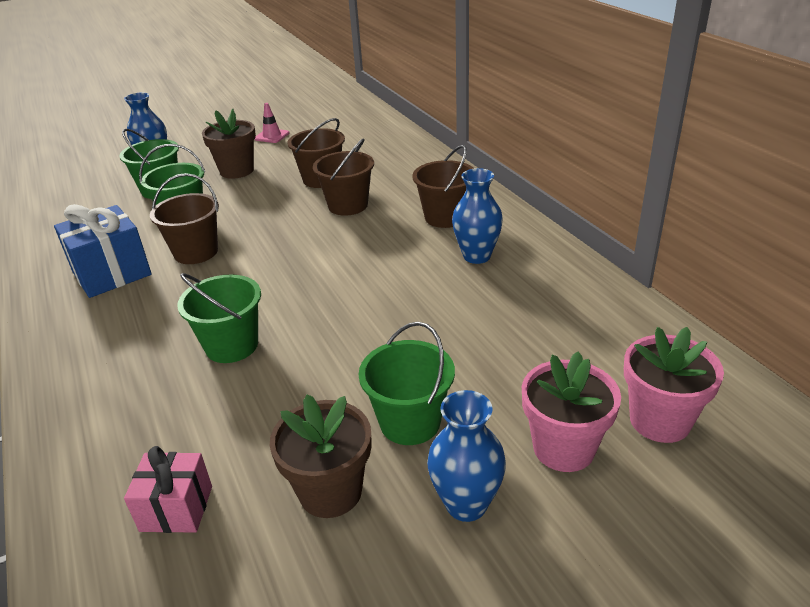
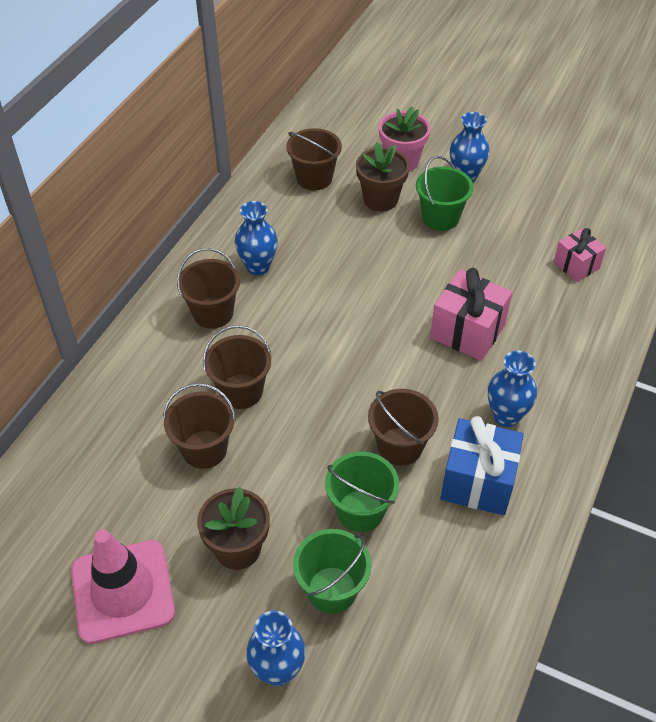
camera: 130 degrees left, 15 degrees up
green bucket [177,273,261,363] -> pink gift [430,268,512,361]
pink traffic cone [254,103,289,143] -> pink traffic cone [71,530,175,644], size x2.21
brown flower pot [270,394,371,518] -> brown flower pot moved to [356,143,410,211]
pink flower pot [624,327,724,443] -> none
none -> brown bucket [286,128,342,190]
none -> blue vase [488,350,537,427]

